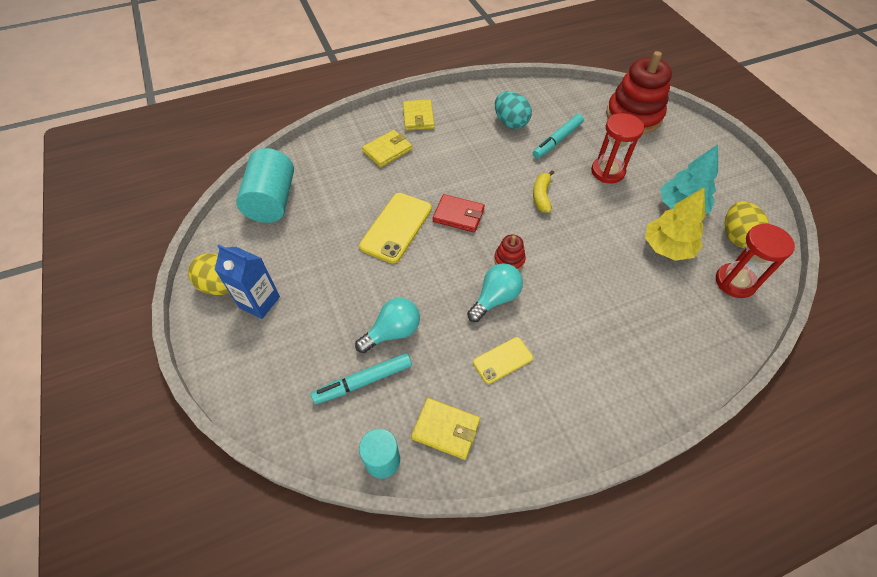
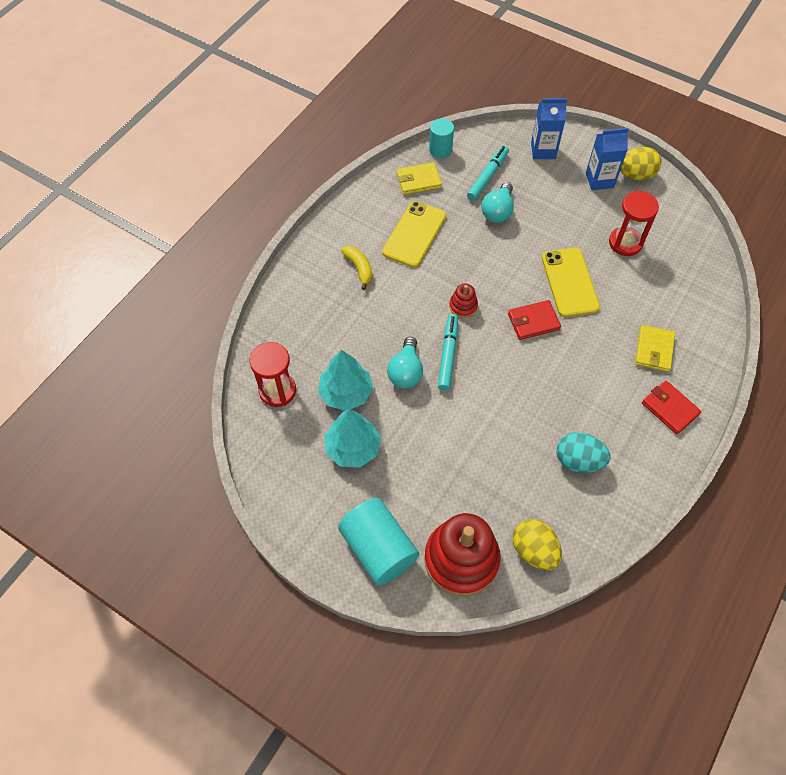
camera: 145 degrees right, 5 degrees up
turquoise cylinder [236,148,294,223] -> turquoise cylinder moved to [338,498,419,585]
yellow wallet [403,100,434,131] -> red wallet [642,381,701,434]
turquoise light bulb [467,263,523,322] -> turquoise light bulb moved to [387,337,423,388]
yellow phone [473,337,533,384] -> yellow phone [382,201,446,268], size x1.73
turquoise marker [533,114,584,158] -> turquoise marker moved to [438,314,458,391]
yellow banana [533,170,554,213] -> yellow banana moved to [341,246,372,290]
red hourglass [591,113,644,184] -> red hourglass moved to [609,191,659,256]
yellow tree [645,187,705,261] -> turquoise tree [318,350,373,411]
yellow egg [725,201,769,248] -> yellow egg moved to [513,519,562,570]
none -> blue carton [531,98,567,159]

